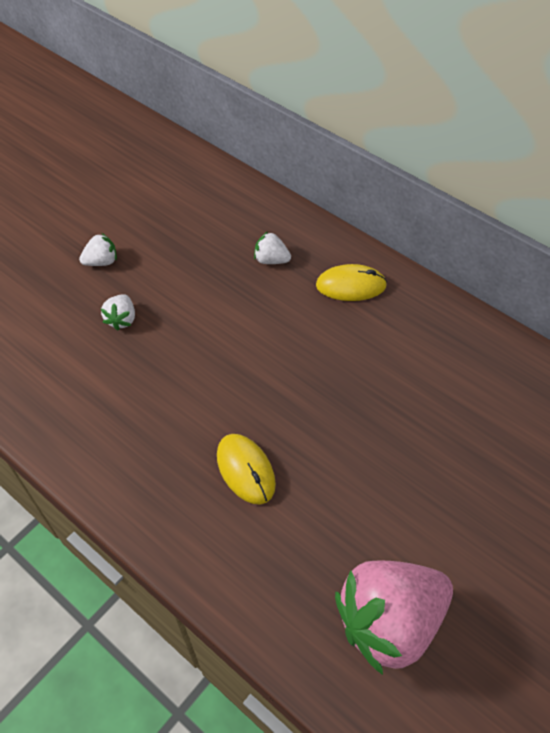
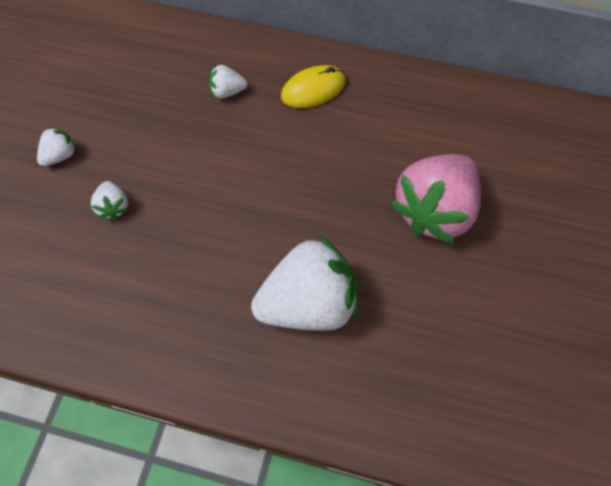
camera: 25 degrees left, 10 degrees up
yellow mouse [217,434,276,504] -> white strawberry [251,235,358,331]
pink strawberry [335,561,453,675] -> pink strawberry moved to [391,154,481,244]

